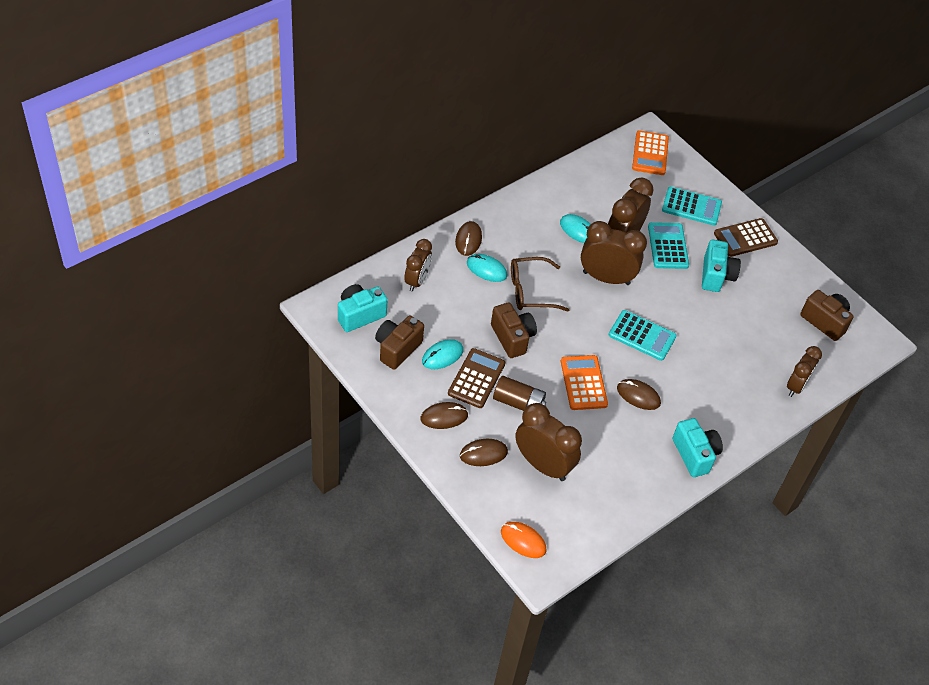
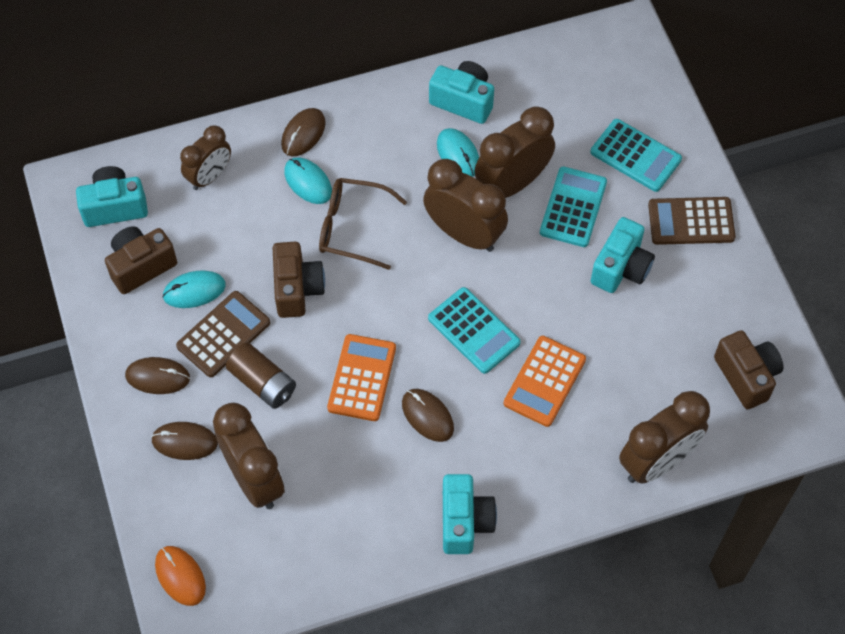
camera: 25 degrees right, 10 degrees up
orange calculator [632,130,669,175] -> orange calculator moved to [504,336,586,427]
brown clock [787,346,822,397] -> brown clock [619,391,710,484], size x1.54
none -> turquoise camera [429,61,494,124]

